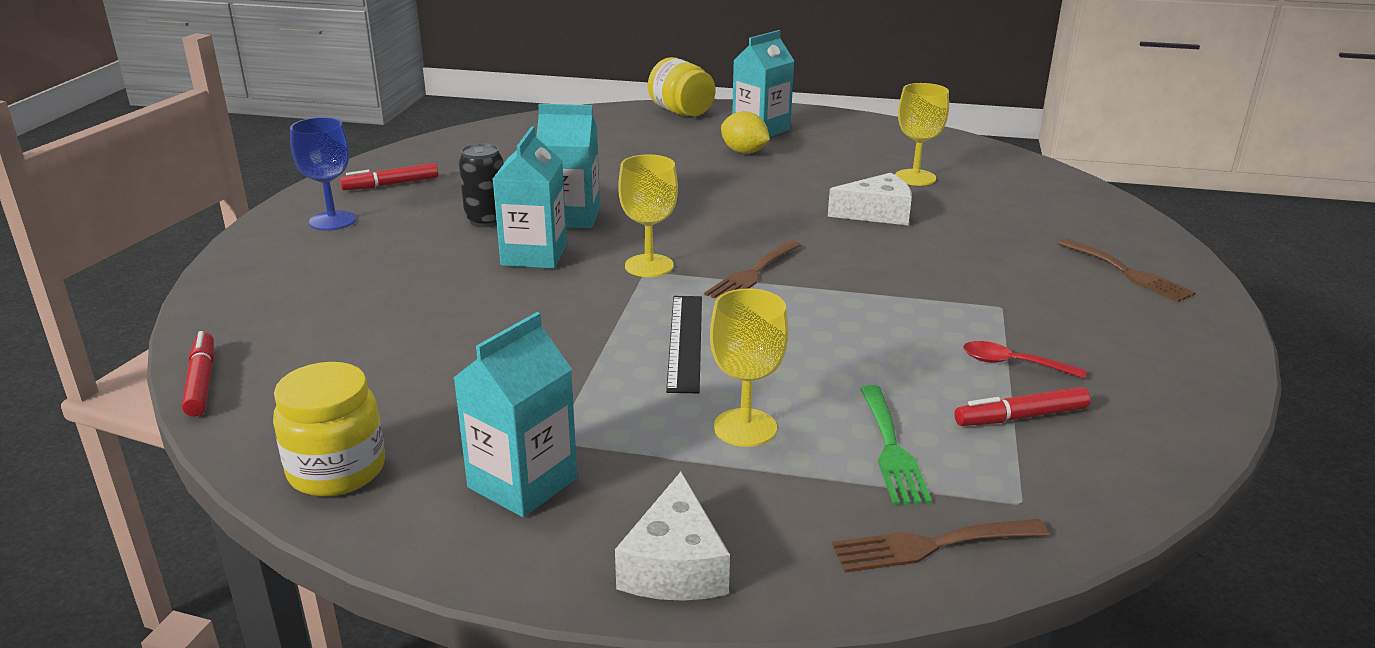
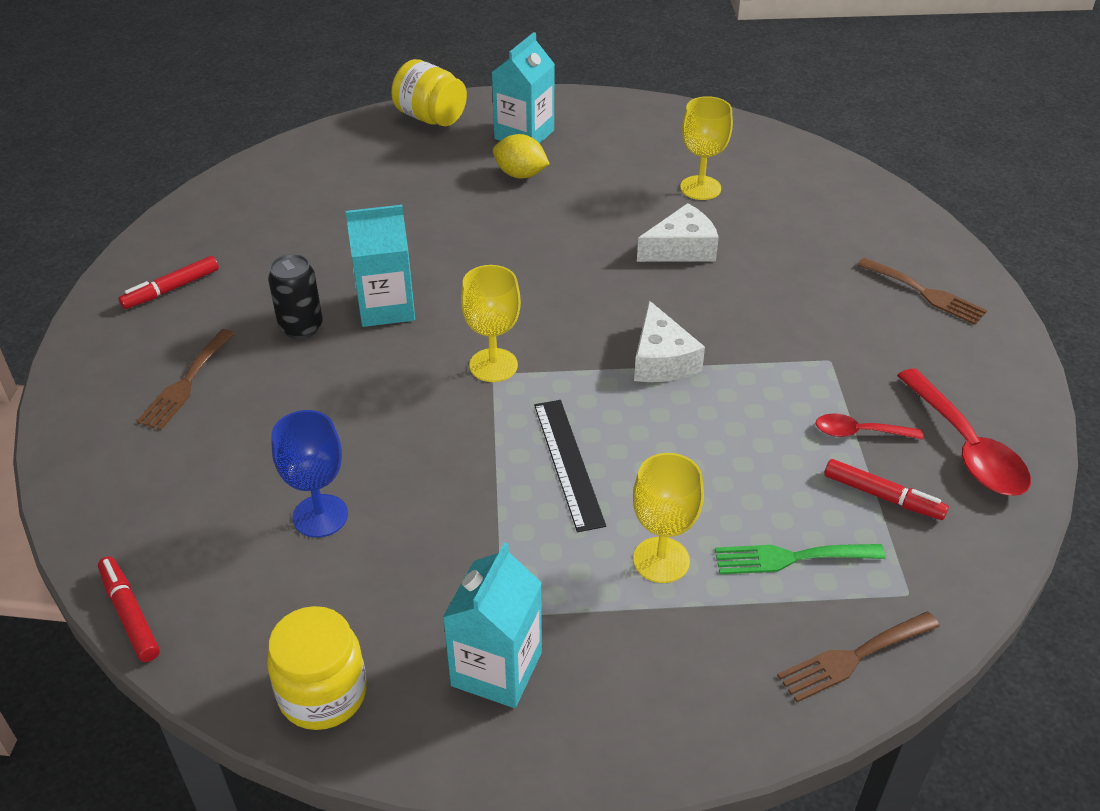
camera: 15 degrees left, 15 degrees up
blue goblet [290,117,356,230] -> blue goblet moved to [271,410,348,538]
turquoise carton [493,126,567,269] -> none
white cheese [615,472,730,601] -> white cheese moved to [634,301,705,382]
brown fork [704,240,802,299] -> brown fork moved to [136,329,235,430]
green fork [860,385,932,505] -> green fork turned 105 degrees clockwise [715,544,886,574]
red marker [954,387,1091,426] -> red marker turned 120 degrees counterclockwise [824,459,949,520]
none -> red spoon [897,368,1031,496]

